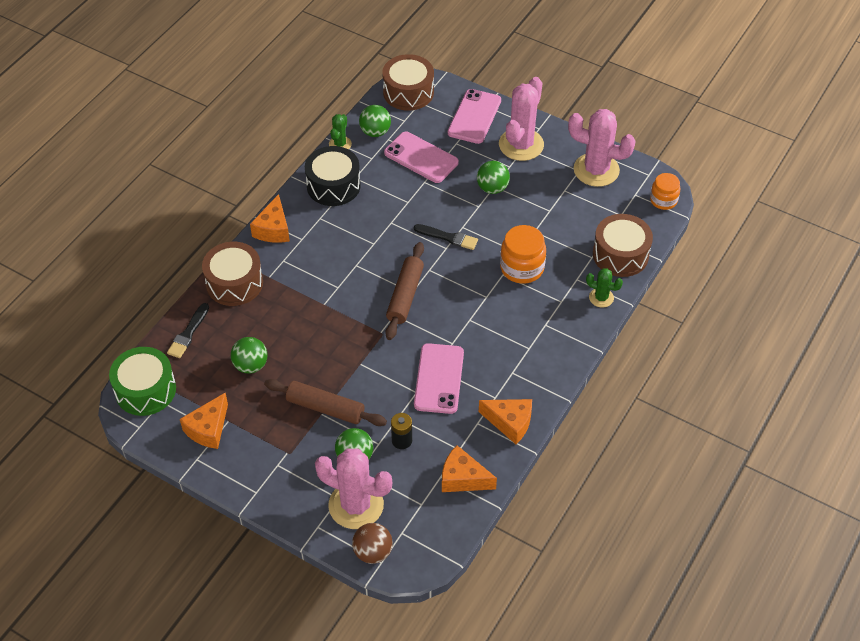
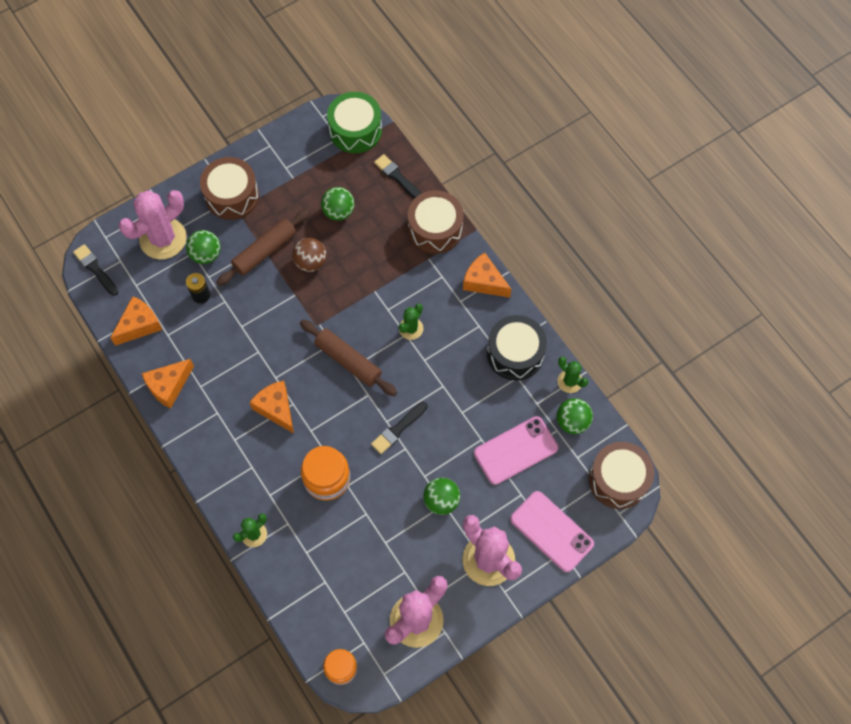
camera: 115 degrees right, 15 degrees up
orange cheese [180,393,228,449] -> orange cheese moved to [249,380,294,434]
brown ball [352,523,393,564] -> brown ball moved to [292,238,327,272]
pink phone [414,343,464,414] -> none
brown drum [593,214,653,277] -> brown drum moved to [200,157,259,220]
none -> black brush [73,244,118,296]
none -> green cactus [399,304,423,340]

